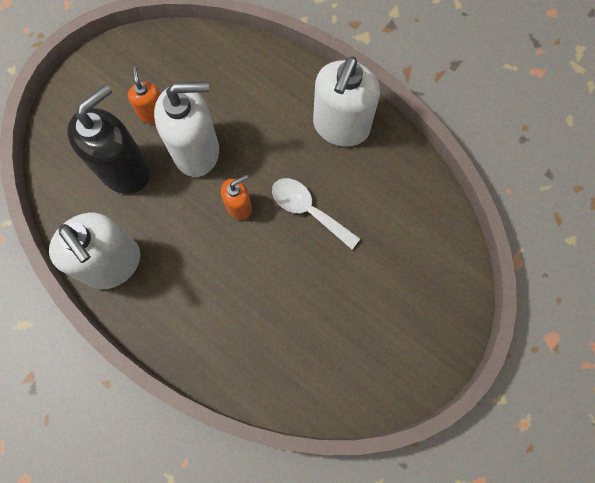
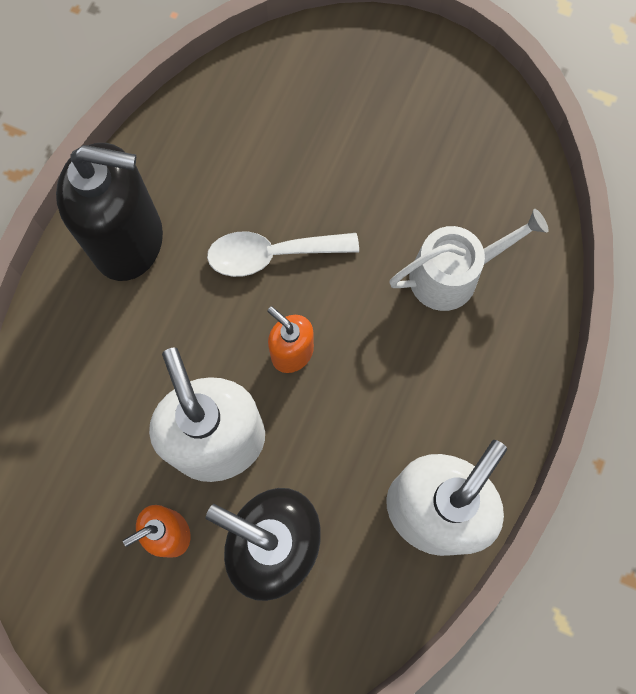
camera: 105 degrees left, 0 degrees up
white spoon [272,178,360,249] -> white spoon turned 60 degrees clockwise [207,232,359,277]
white soap dispenser [313,56,380,147] -> black soap dispenser [56,143,163,281]
none -> white watering can [389,209,549,311]

